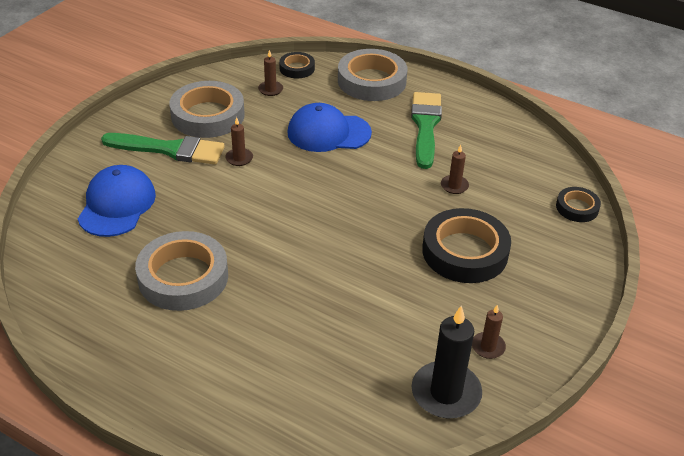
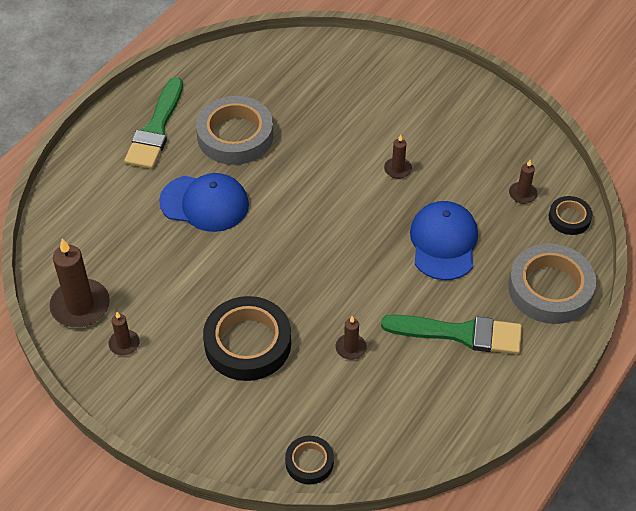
camera: 95 degrees right, 10 degrees up
blue cap [78,165,156,237] -> blue cap moved to [159,173,249,232]
green brush [101,133,225,165] -> green brush moved to [124,77,183,169]
grey tape [170,81,245,138] -> none
black candle [412,306,482,418] -> brown candle [50,238,110,327]

